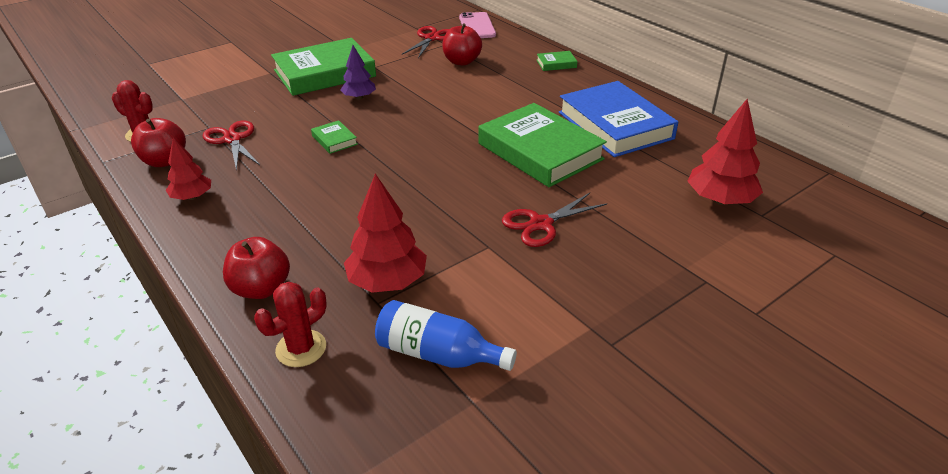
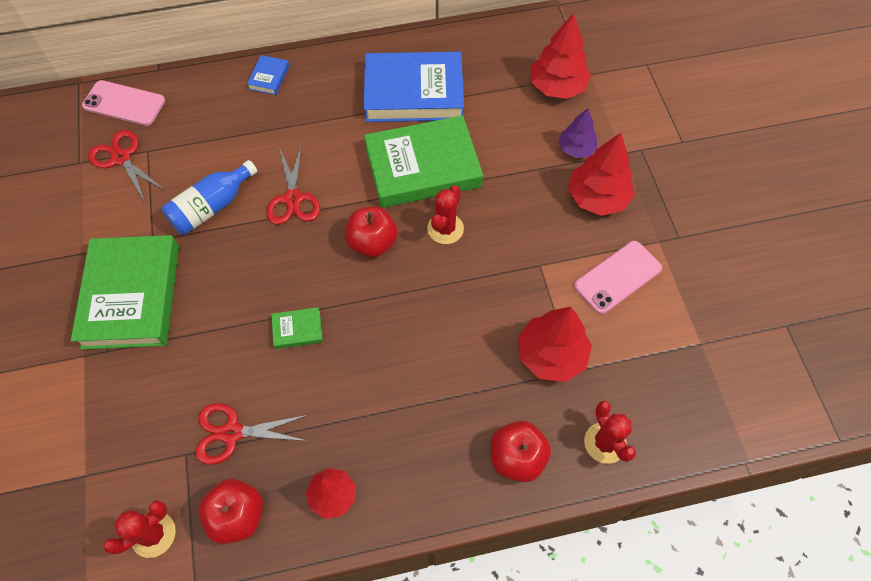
camera: 65 degrees left, 25 degrees up
purple tree [340,45,376,100] -> purple tree moved to [558,108,597,158]
blue bottle [375,300,517,371] -> blue bottle moved to [162,160,257,235]
red apple [442,23,482,66] -> red apple moved to [345,206,398,257]
red scissors [502,193,607,247] -> red scissors moved to [266,144,320,225]
green book [537,51,578,71] -> blue book [247,55,289,95]
none -> red cactus [427,185,464,244]
none -> red tree [568,133,635,216]
none -> pink phone [574,241,662,314]

